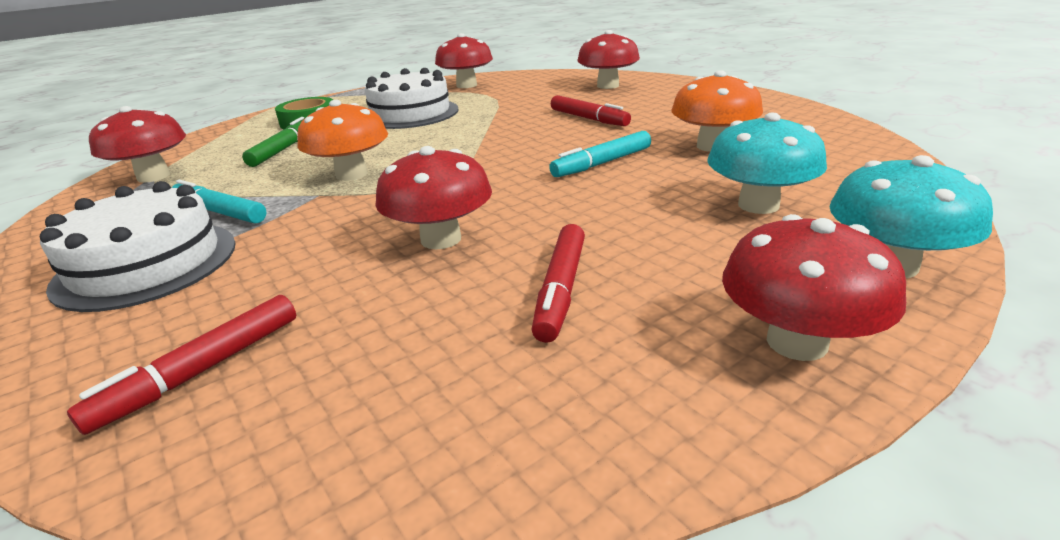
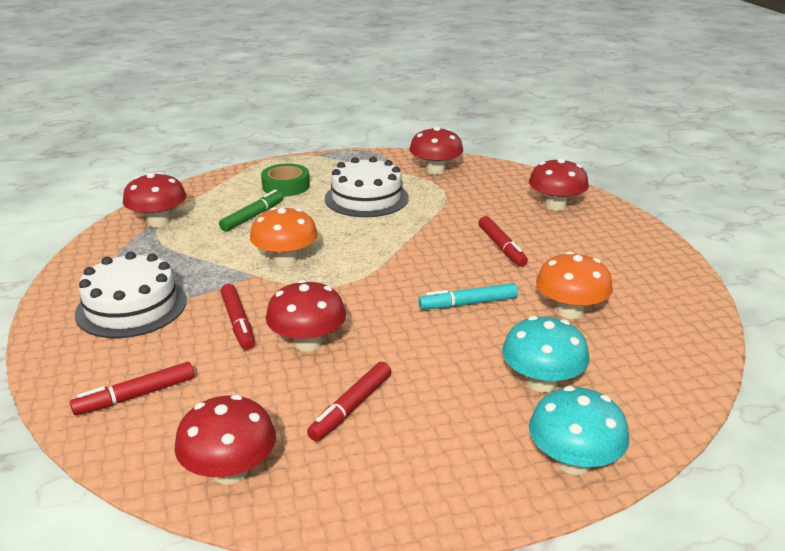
camera: 20 degrees right, 0 degrees up
turquoise marker [172,180,266,224] -> none
red mushroom [722,214,906,361] -> red mushroom moved to [174,395,276,484]
none -> red marker [221,284,255,350]

